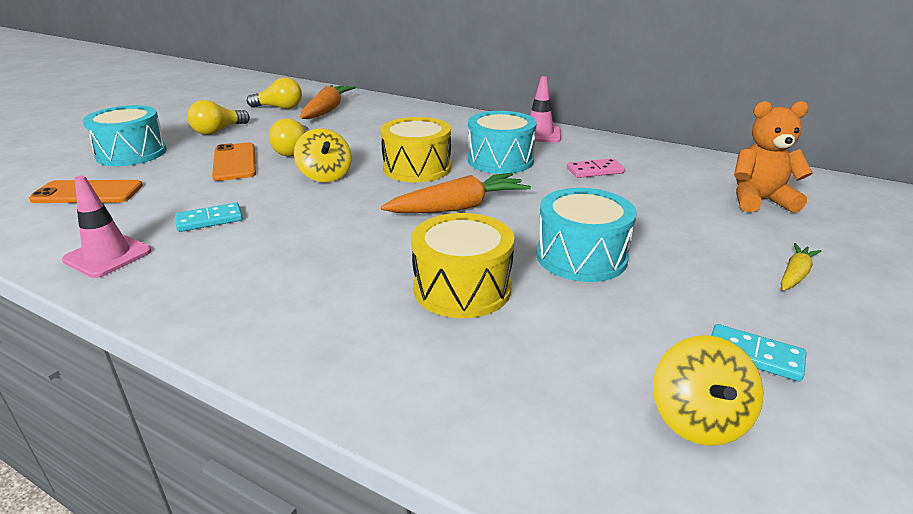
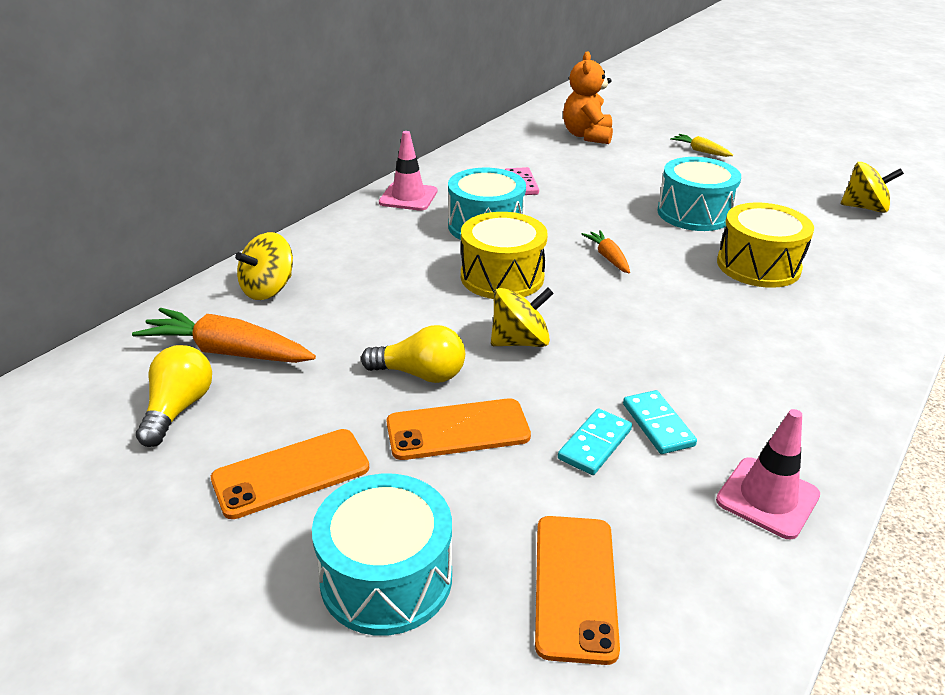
camera: 85 degrees left, 5 degrees up
yellow light bulb [187,100,250,135] -> orange phone [211,429,369,519]
orange carrot [381,173,531,213] -> orange carrot [581,230,630,273], size x0.54
turquoise domino [711,324,806,382] -> turquoise domino moved to [558,408,632,475]
none -> yellow spinning top [235,232,293,300]

